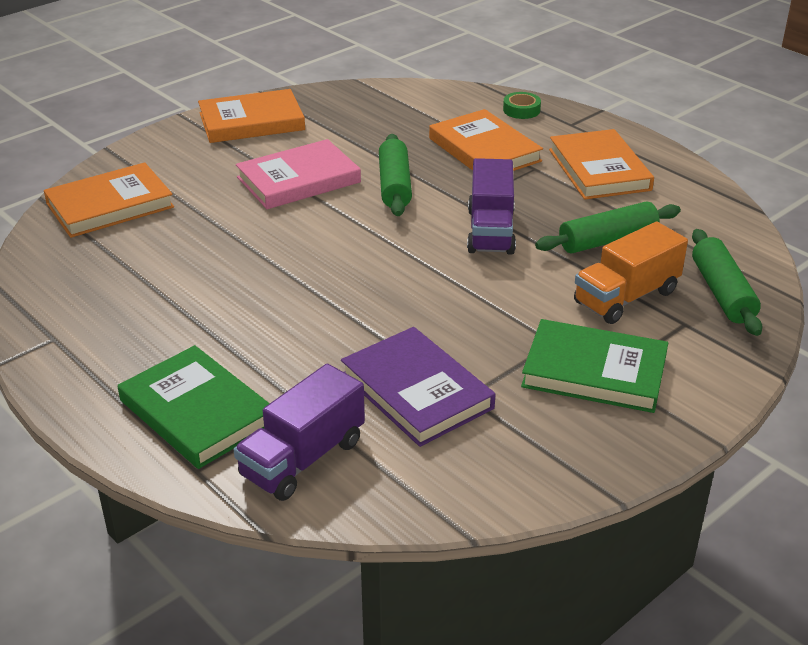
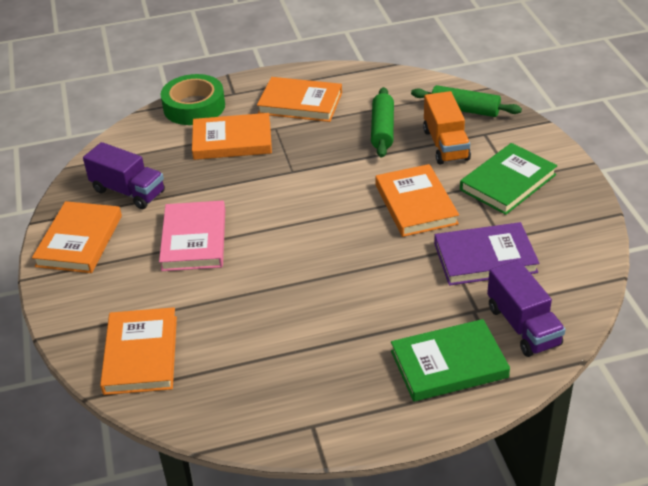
camera: 60 degrees left, 5 degrees up
green rolling pin [379,134,412,216] -> none
purple truck [467,158,516,255] -> purple truck moved to [83,142,165,209]
green tape [503,92,541,119] -> green tape [161,74,225,125], size x2.11
none -> orange book [375,164,459,237]

